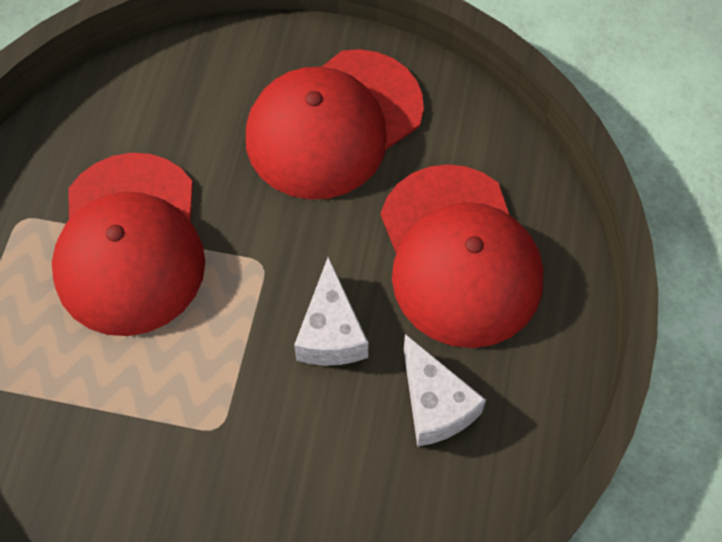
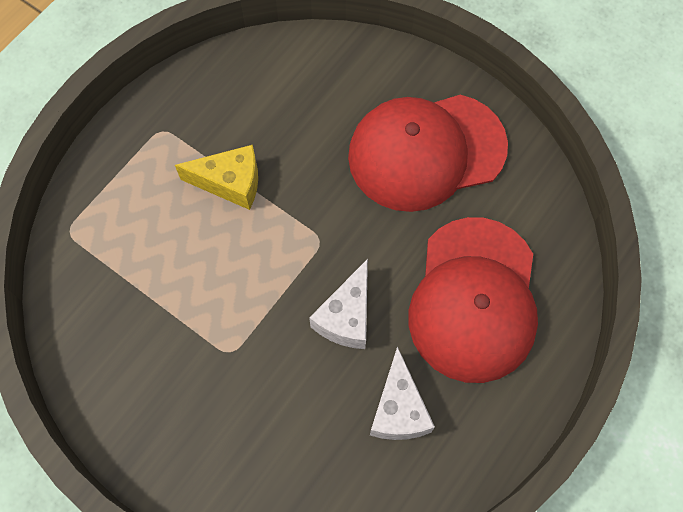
camera: 25 degrees right, 5 degrees up
red cap [52,153,205,336] -> yellow cheese [175,145,258,210]

